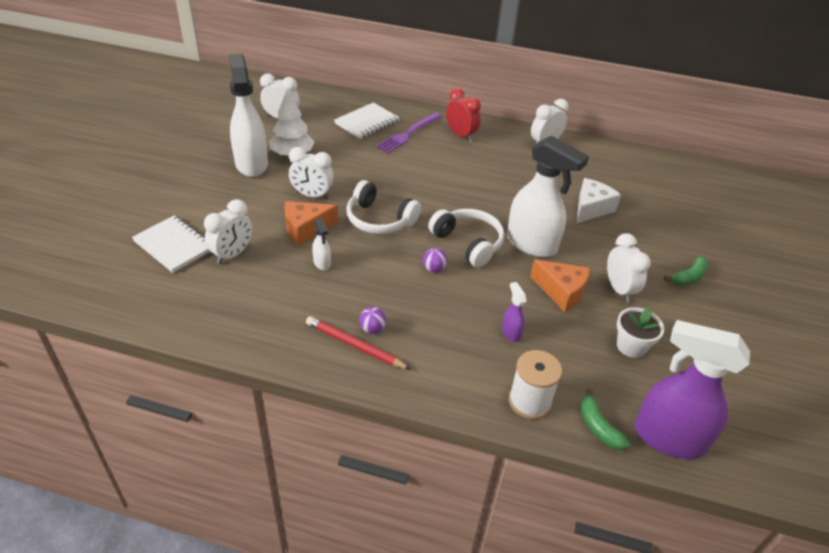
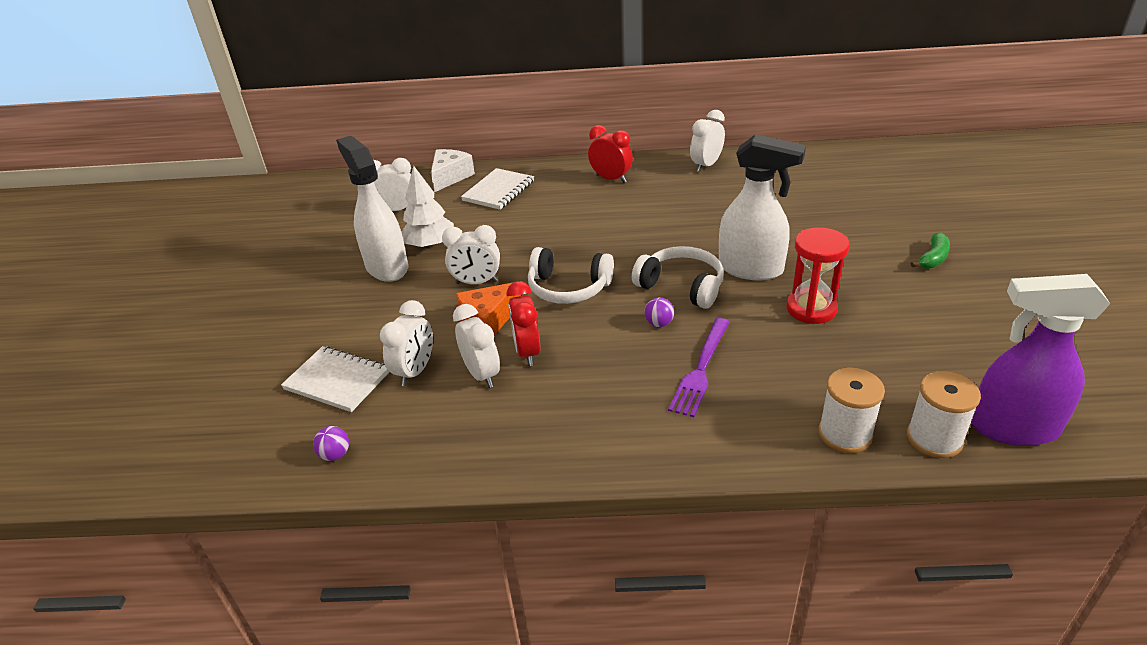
camera: 10 degrees left, 5 degrees down
red pencil [306,316,411,370] -> none
white spray bottle [312,218,331,270] -> red clock [507,281,541,366]
purple ball [359,307,386,334] -> purple ball moved to [313,426,349,461]
purple fork [376,113,442,153] -> purple fork moved to [668,318,730,417]
purple spray bottle [502,282,527,342] -> none
orange cheese [530,260,590,312] -> red hourglass [786,227,850,324]
white cheese [577,178,621,223] -> white cheese moved to [431,149,475,192]
green banana [580,389,630,450] -> white spool [907,371,981,458]
white clock [607,233,651,302] -> white clock moved to [453,304,500,388]
white flower pot [617,307,664,358] -> none

